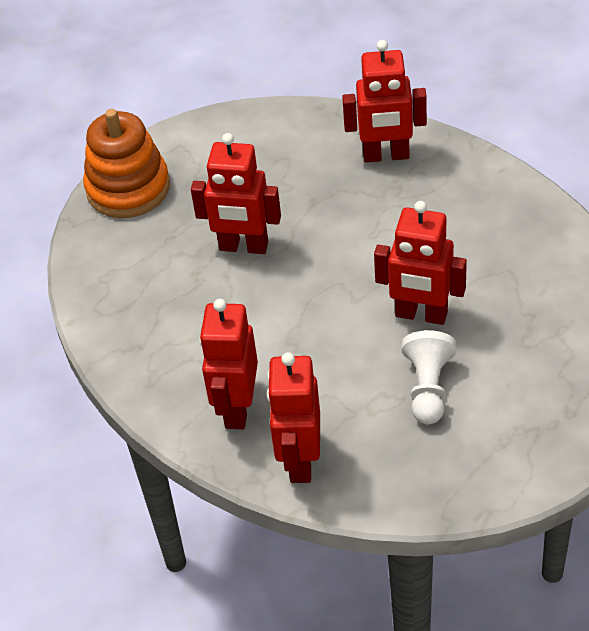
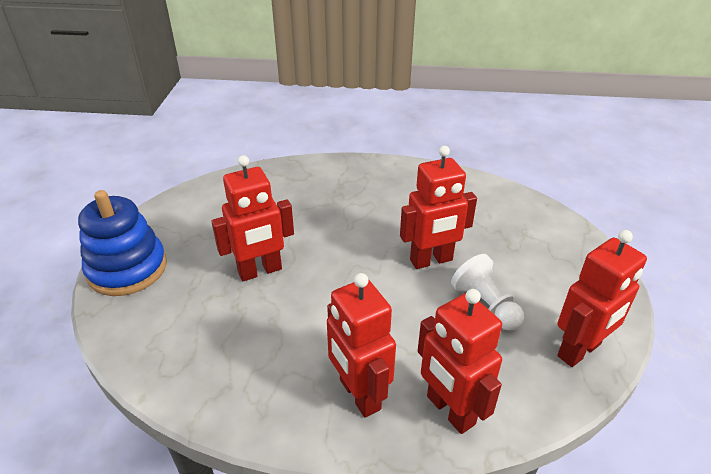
camera: 40 degrees left, 10 degrees down
orange stacking toy [83,109,170,218] -> blue stacking toy [78,190,167,296]
red robot [342,40,427,163] -> red robot moved to [557,230,647,367]

